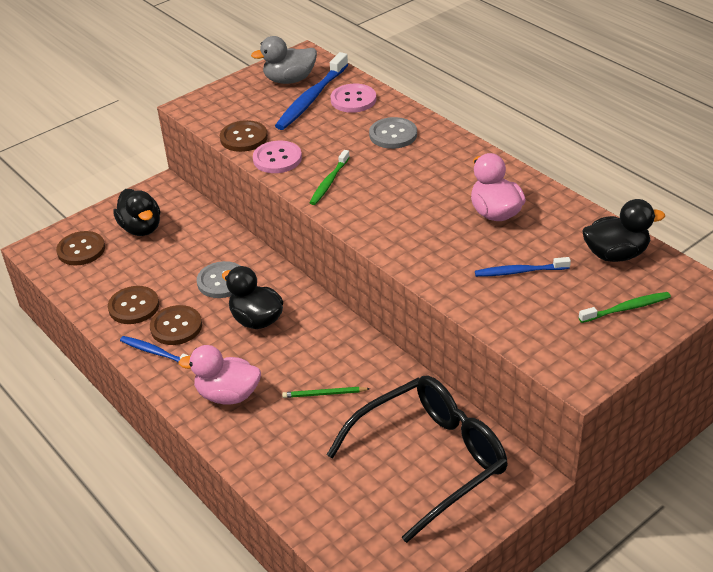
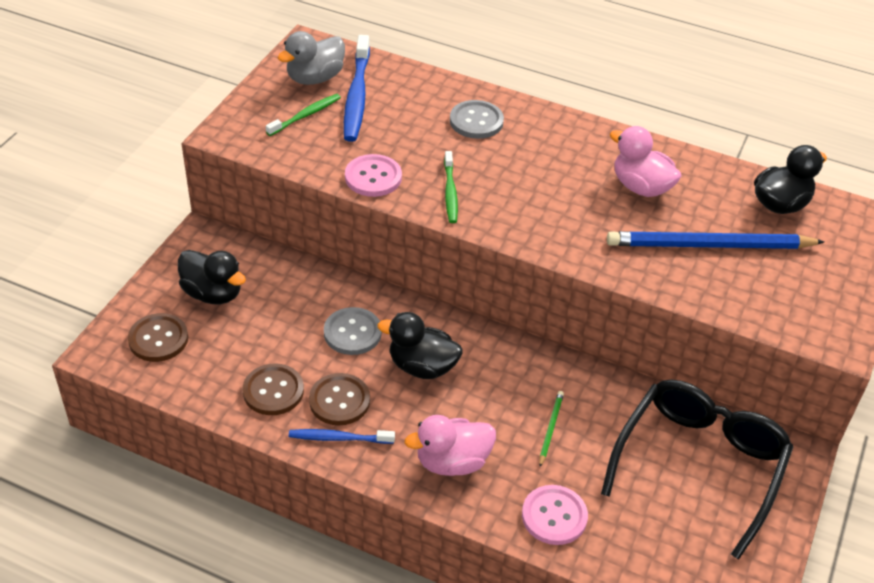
camera: 30 degrees left, 5 degrees up
brown button [220,120,268,152] -> none
green pencil [282,387,370,398] -> green pencil turned 135 degrees clockwise [539,391,564,467]
pink button [330,84,376,113] -> pink button moved to [522,485,588,545]
blue toothbrush [475,257,571,277] -> blue pencil [607,231,824,249]
green toothbrush [579,292,671,323] -> green toothbrush moved to [266,94,341,136]

